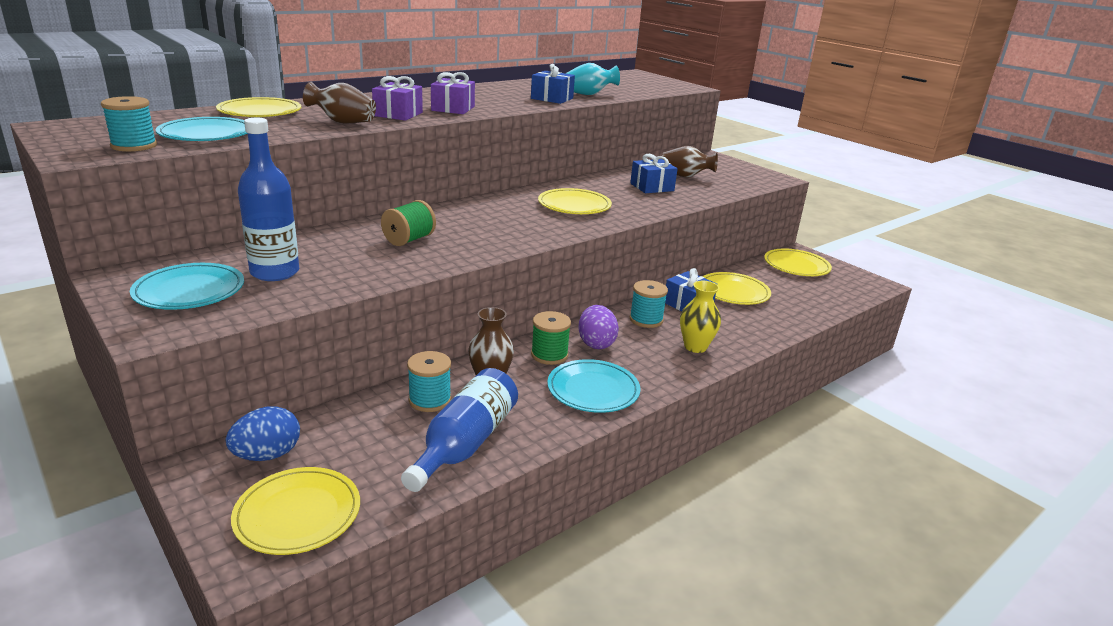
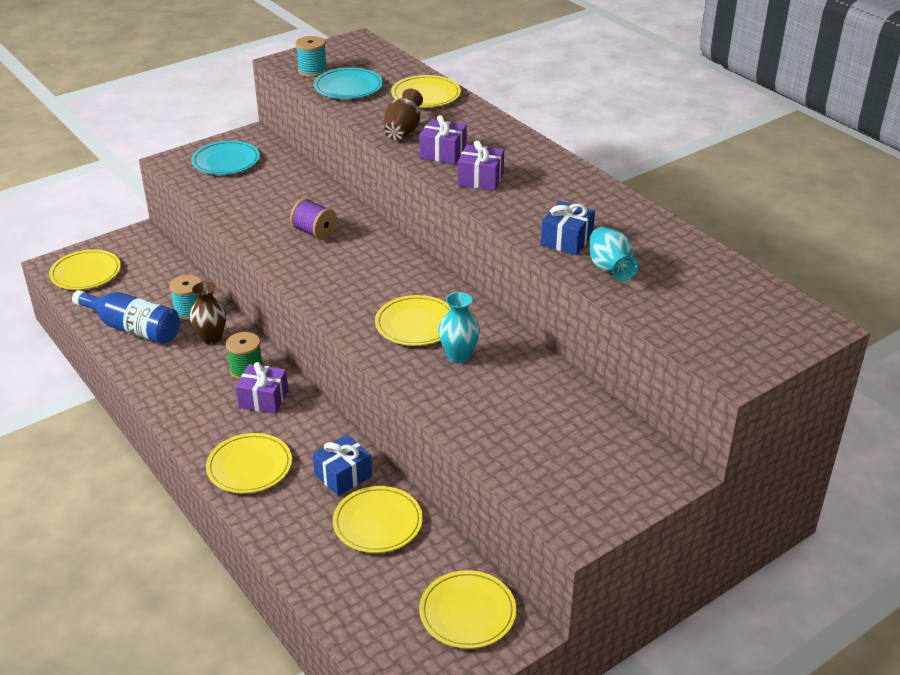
camera: 95 degrees right, 10 degrees up
blue egg [226,406,300,461] -> none
blue bottle [238,117,299,281] -> none
green spool [381,200,436,246] -> purple spool [290,198,337,240]
turquoise plate [547,359,640,413] -> none
purple egg [578,305,619,349] -> purple gift [236,362,288,414]
blue gift [630,154,678,193] -> none
turquoise spool [630,280,668,328] -> none
brown vase [662,146,718,177] -> none
yellow vase [680,281,721,353] -> yellow plate [206,433,292,494]
none -> turquoise vase [438,292,480,363]

